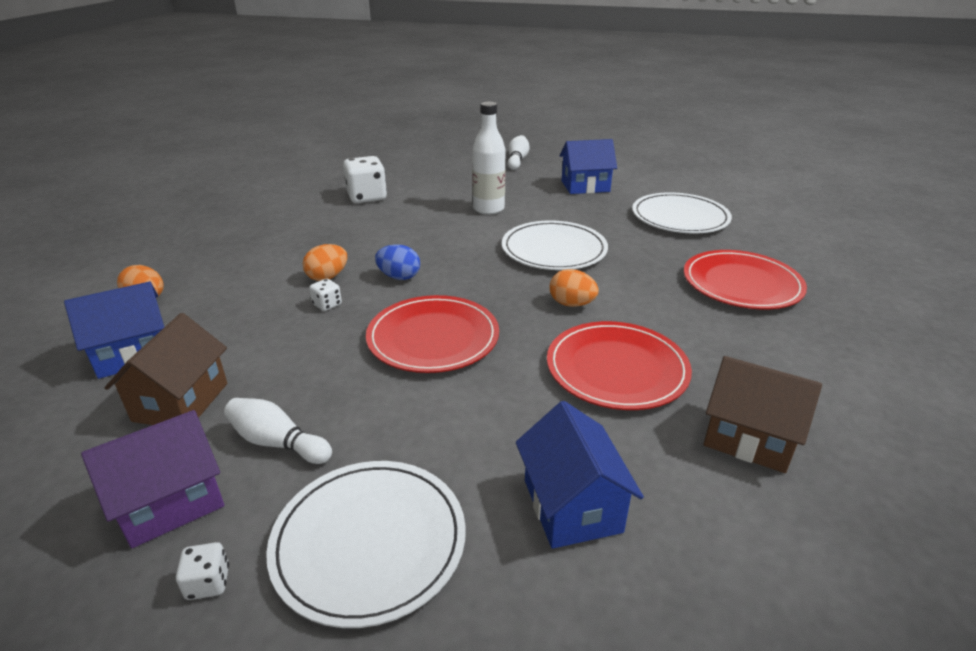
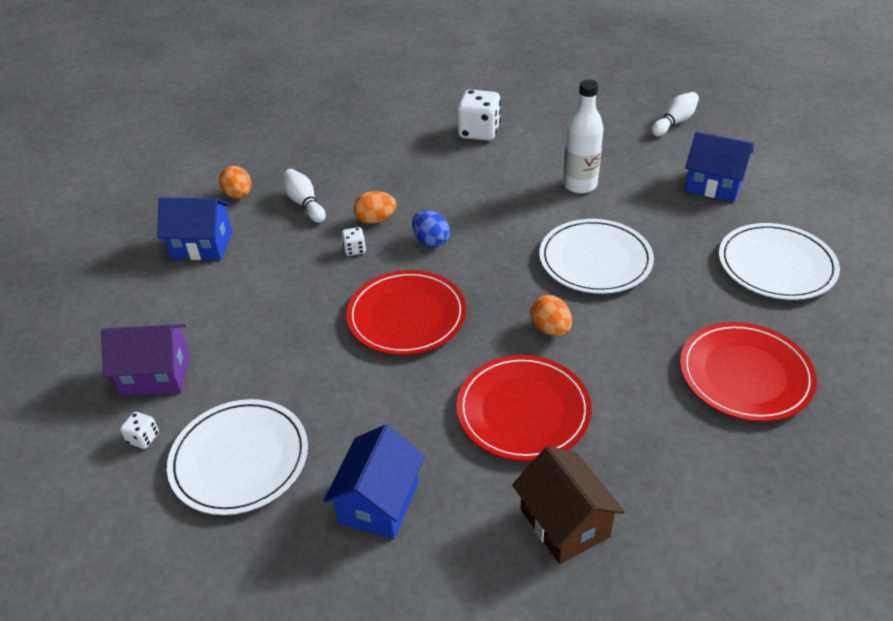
camera: 35 degrees right, 10 degrees up
brown house [105,313,227,425] -> none
white bowling pin [224,398,332,464] -> white bowling pin moved to [283,169,326,223]

